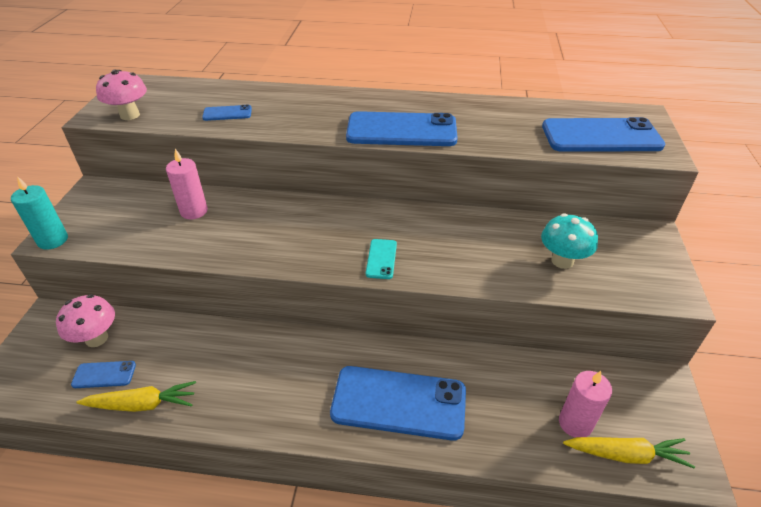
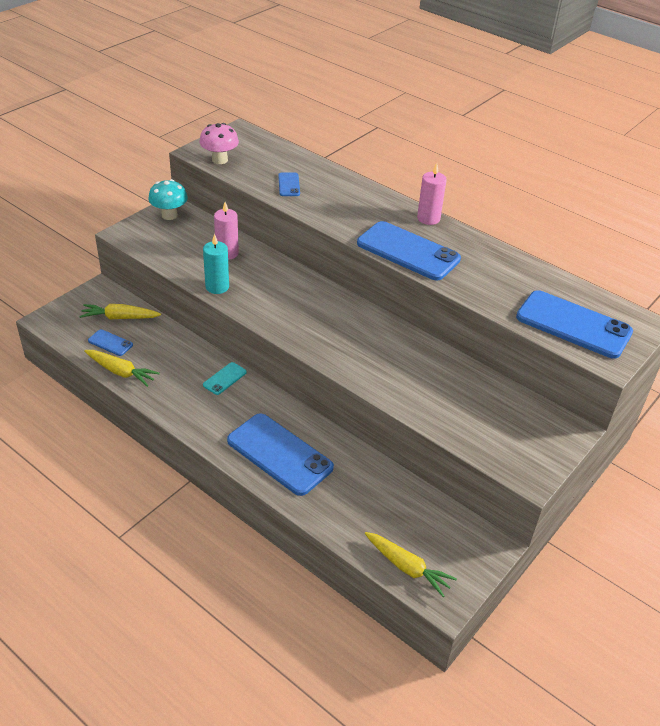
camera: 30 degrees right, 0 degrees up
turquoise candle [11,176,68,250] -> turquoise candle moved to [203,234,229,294]
pink mushroom [56,294,115,347] -> yellow carrot [79,304,161,319]
blue phone [202,105,252,121] -> blue phone turned 60 degrees clockwise [278,172,300,196]
turquoise phone [366,239,397,279] -> turquoise phone moved to [203,362,247,395]
turquoise mushroom [541,214,598,269] -> turquoise mushroom moved to [148,179,188,220]
pink candle [559,371,612,438] -> pink candle moved to [417,163,447,225]

